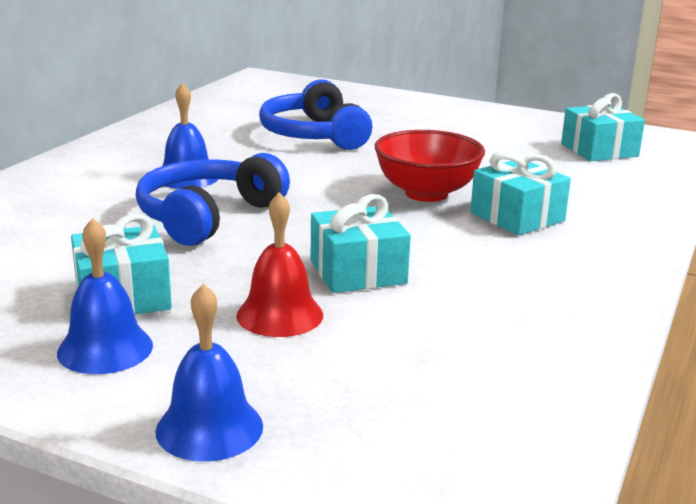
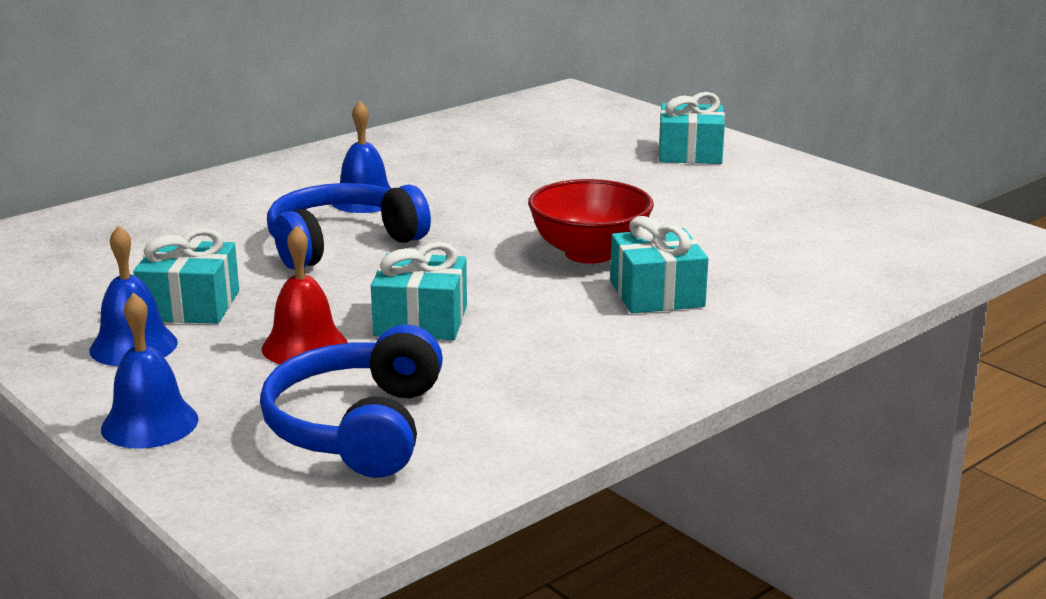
camera: 25 degrees right, 0 degrees up
blue headphones [259,79,372,150] -> blue headphones moved to [260,325,443,478]
turquoise gift [561,93,645,161] -> turquoise gift moved to [659,92,725,164]

